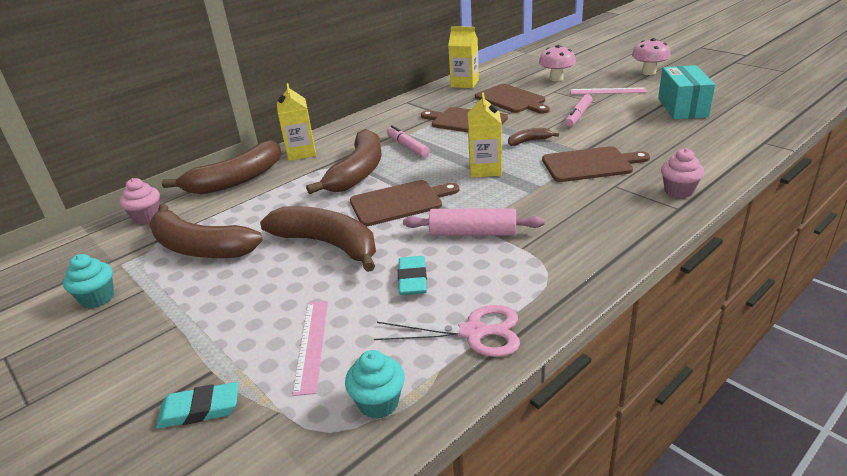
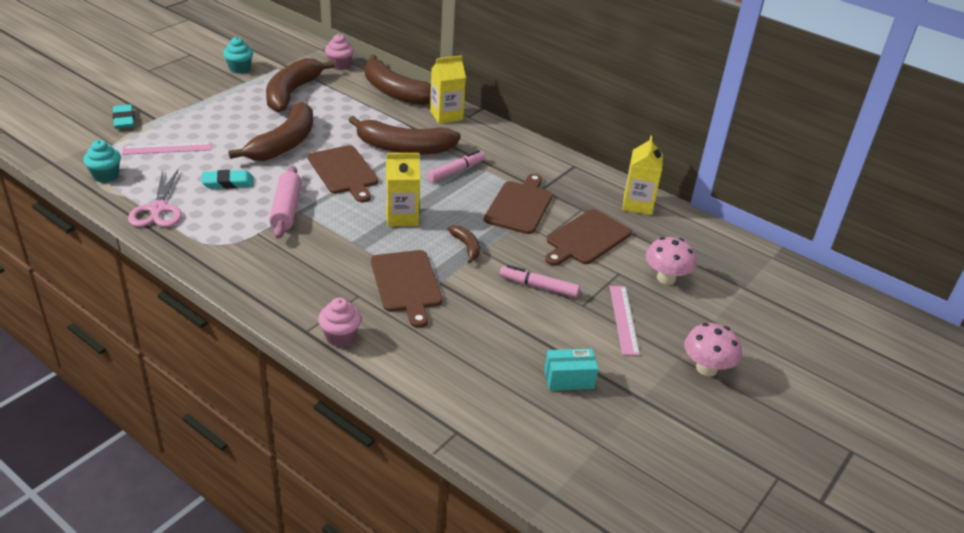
camera: 75 degrees right, 5 degrees up
turquoise box [658,65,715,119] -> turquoise box [544,349,598,391], size x0.61

